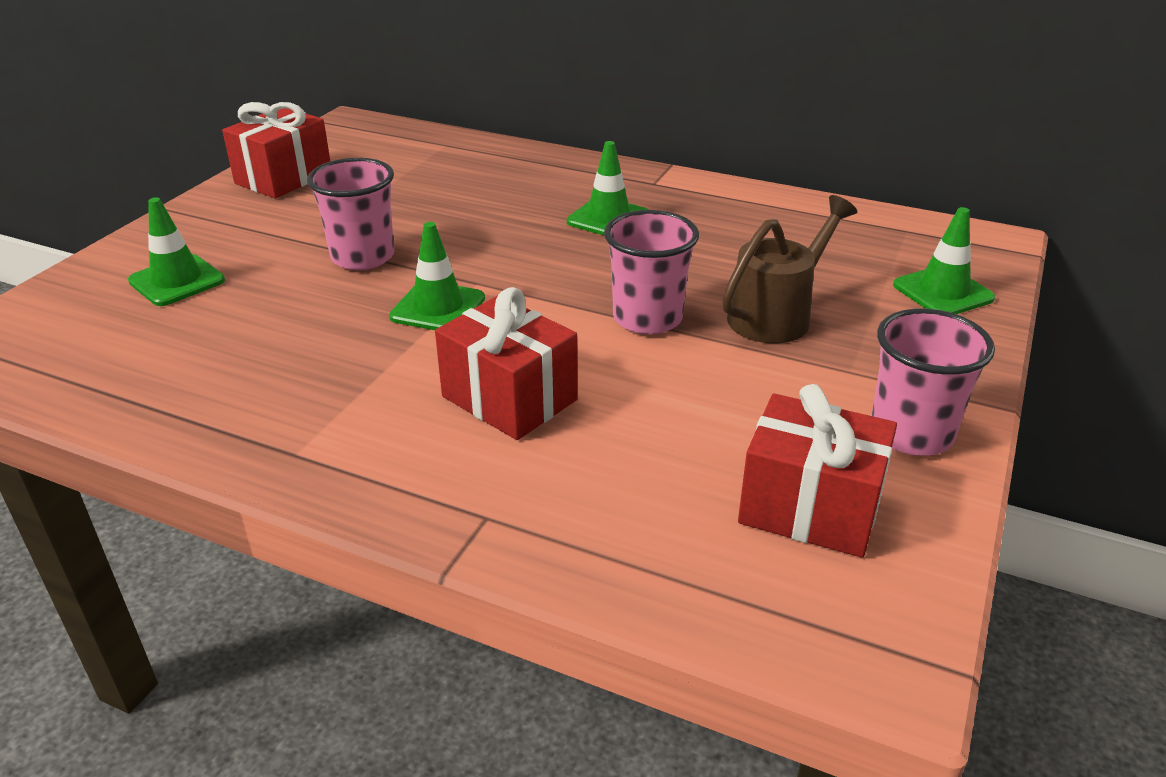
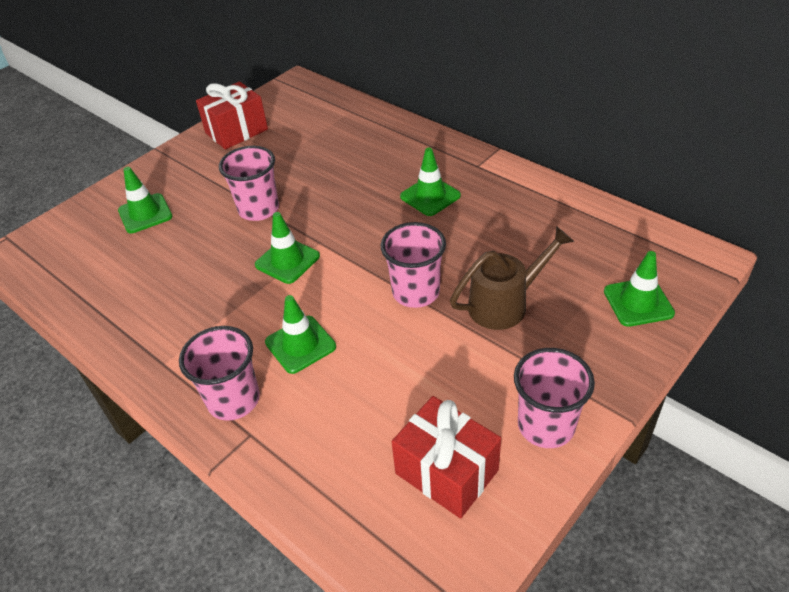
camera: 20 degrees right, 10 degrees up
red gift [435,287,578,440] -> green traffic cone [265,295,336,374]
none -> pink cup [179,326,260,421]

